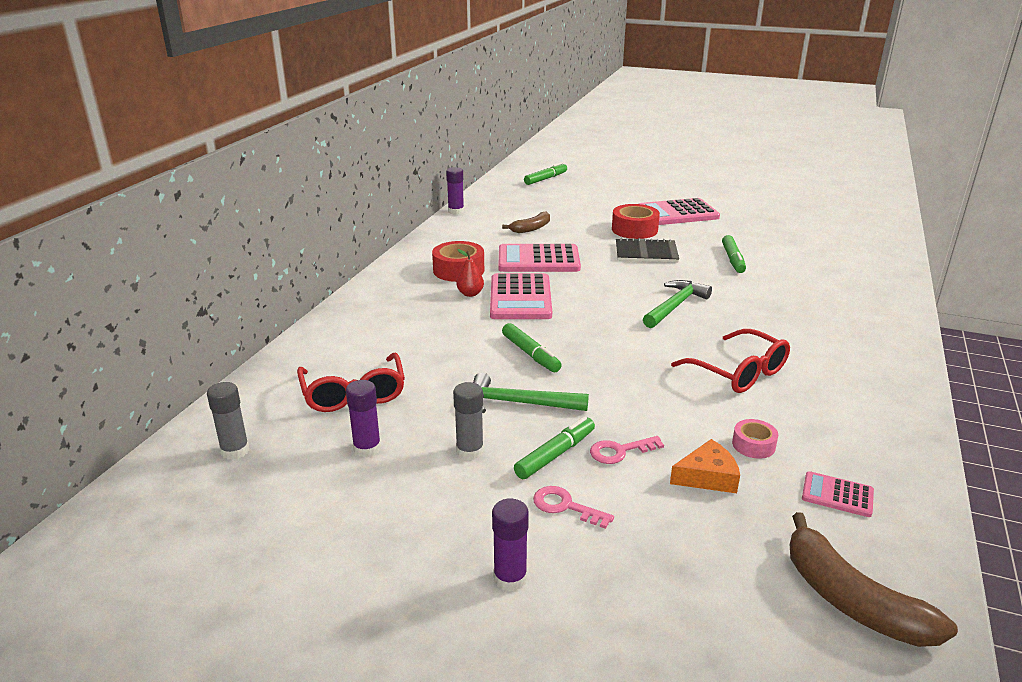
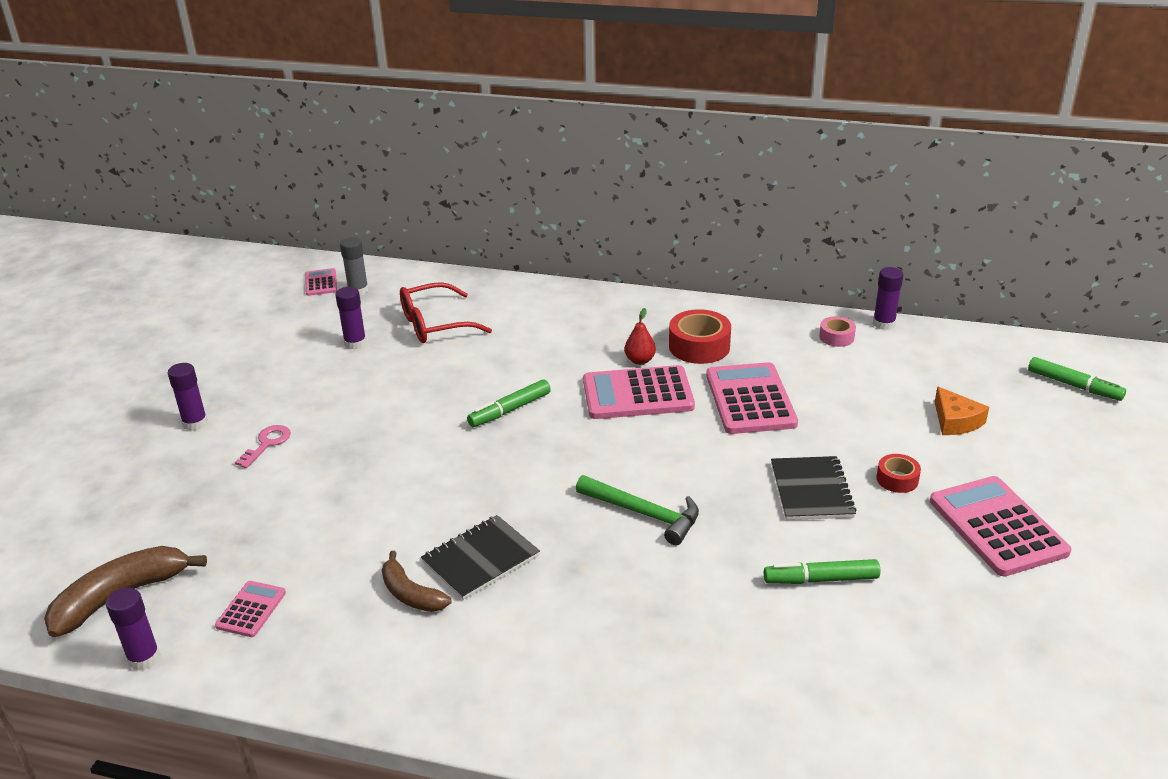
camera: 85 degrees right, 5 degrees up
grey glue stick [453,382,484,460] -> none
green hammer [473,373,589,413] -> none
brown banana [502,212,550,233] -> brown banana moved to [382,551,451,612]
green marker [514,416,595,479] -> none
pink key [590,436,664,464] -> none
red tape [612,204,660,239] -> red tape [877,454,921,493], size x0.57
orange cheese [670,439,740,493] -> orange cheese moved to [935,387,989,435]
red glasses [671,329,790,393] -> black notebook [421,515,540,600]
pink tape [732,419,778,459] -> pink tape moved to [819,316,856,347]
none -> purple glue stick [106,588,160,671]
none -> pink calculator [305,268,337,296]

